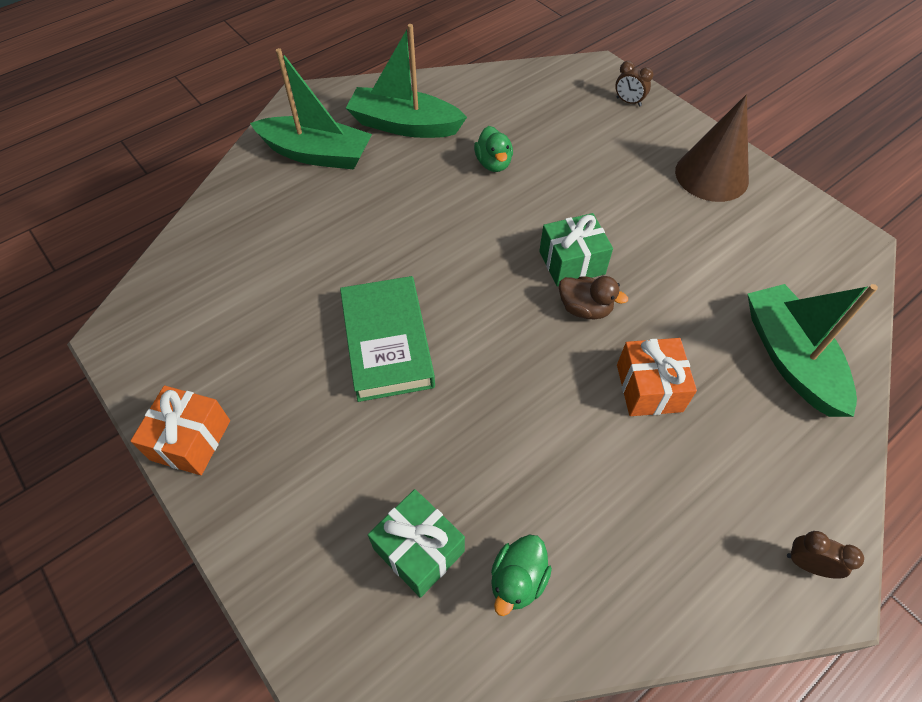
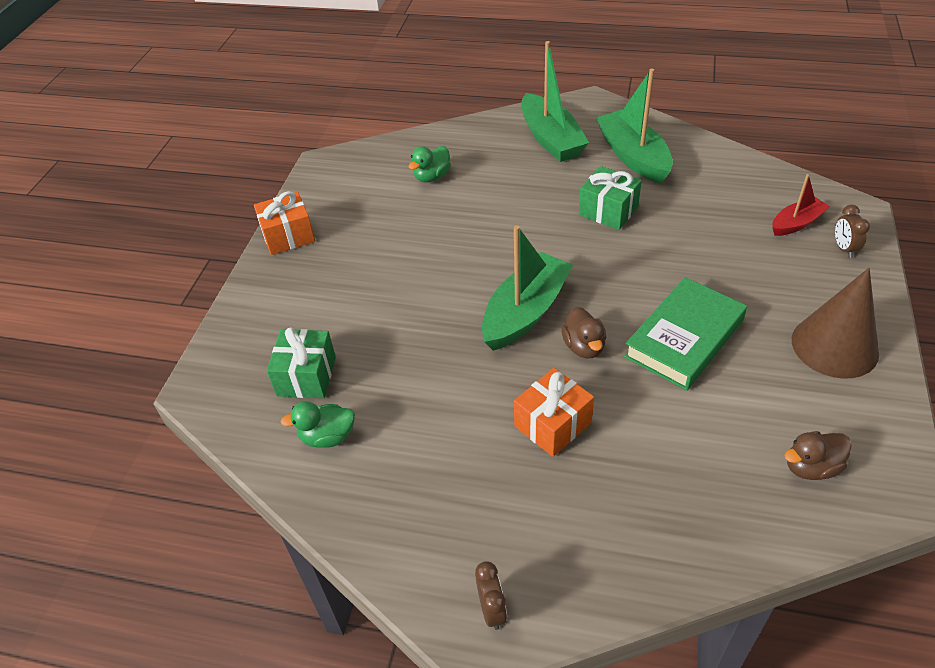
camera: 55 degrees right, 10 degrees down
green book [340,276,435,402] -> green book moved to [624,277,747,390]
green duck [474,126,513,172] -> green duck moved to [409,146,451,182]
green gift [539,213,613,287] -> green gift moved to [579,166,642,230]
green boat [747,284,878,417] -> green boat moved to [482,225,573,351]
none -> red boat [773,174,830,236]
none -> brown duck [784,431,852,480]

